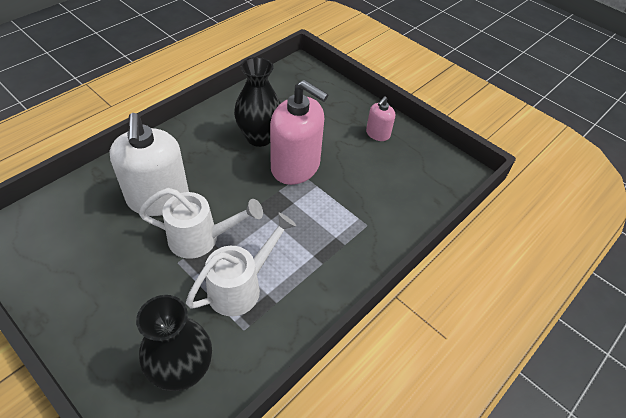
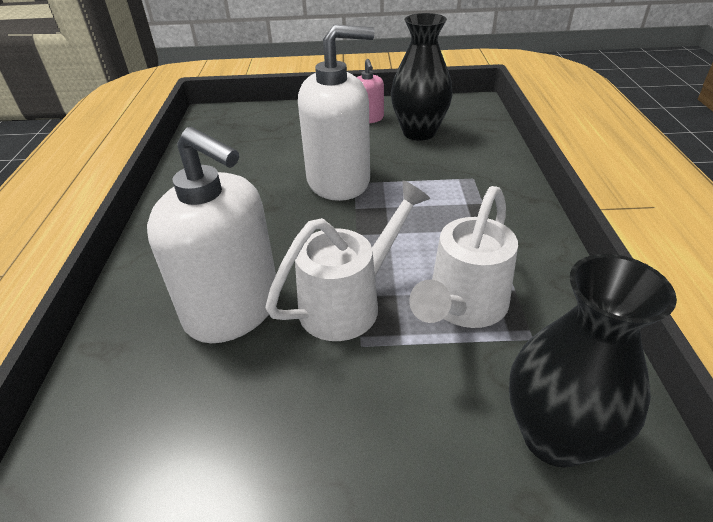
camera: 40 degrees left, 10 degrees down
white watering can [186,213,296,316] -> white watering can turned 150 degrees counterclockwise [409,186,518,328]
black vase [234,57,281,147] -> black vase moved to [391,13,453,141]
pink soap dispenser [270,80,328,185] -> white soap dispenser [298,25,374,201]

